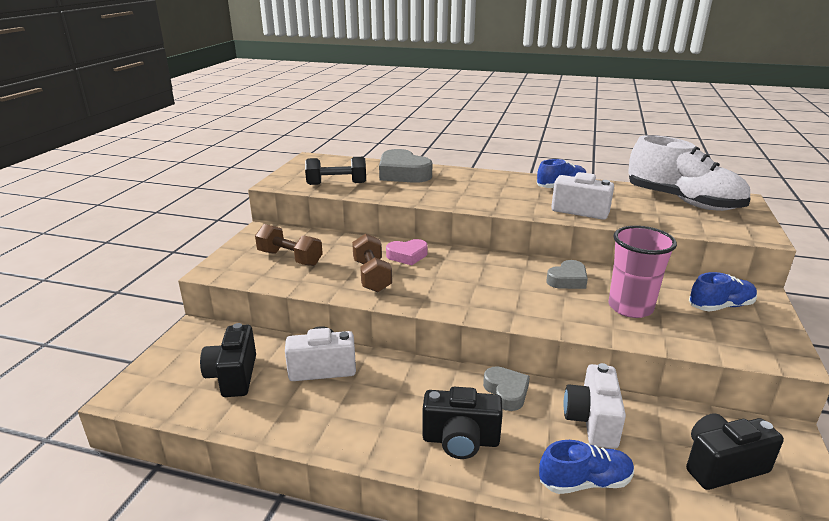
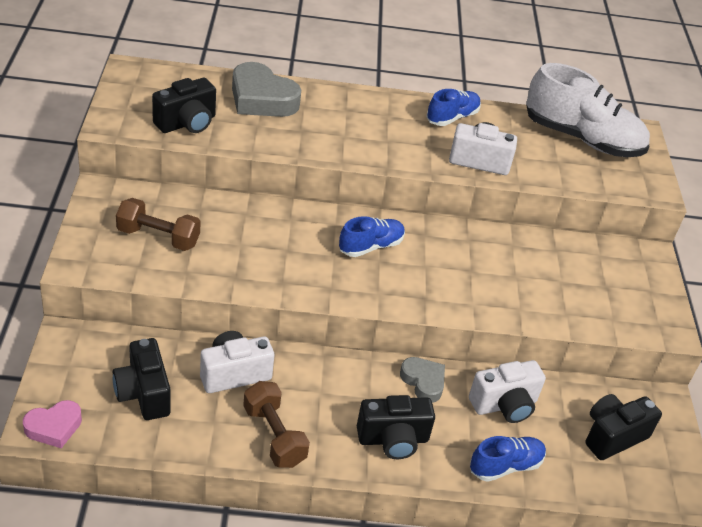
camera: 20 degrees left, 15 degrees up
black dumbbell [305,157,366,185] -> black camera [152,78,216,133]
brown dumbbell [352,234,392,292] -> brown dumbbell moved to [243,381,310,468]
pink heart [386,239,428,265] -> pink heart moved to [23,400,82,448]
grey heart [546,260,588,289] -> none
white camera [564,363,626,449] -> white camera turned 105 degrees counterclockwise [469,360,546,423]
pink cup [608,226,677,318] -> none
blue shoe [689,272,757,312] -> blue shoe moved to [339,216,405,257]

